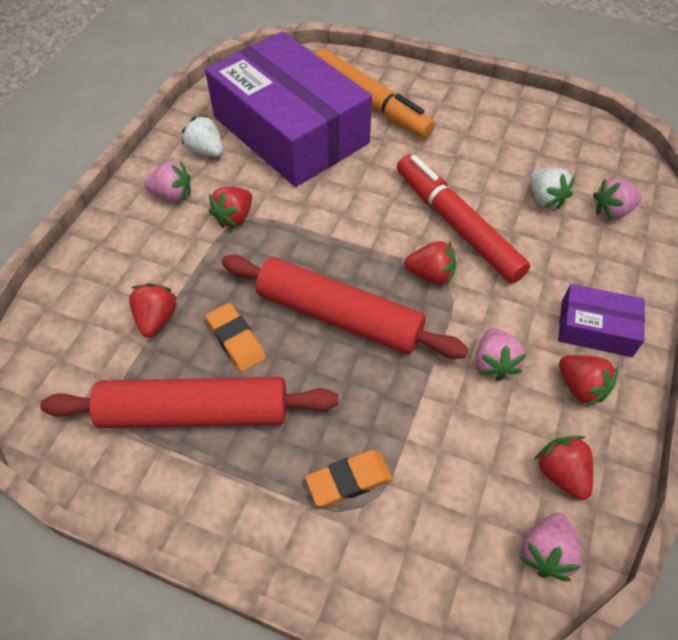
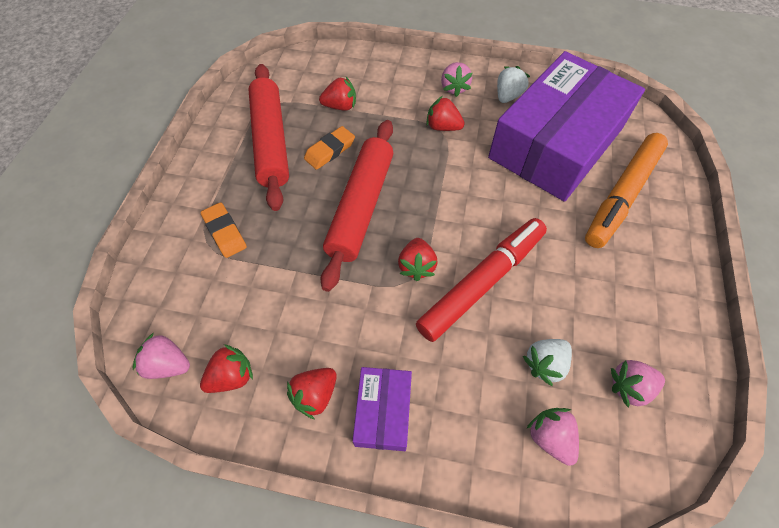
camera: 80 degrees right, 5 degrees up
pink strawberry [476,328,526,381] -> pink strawberry moved to [611,360,665,407]

